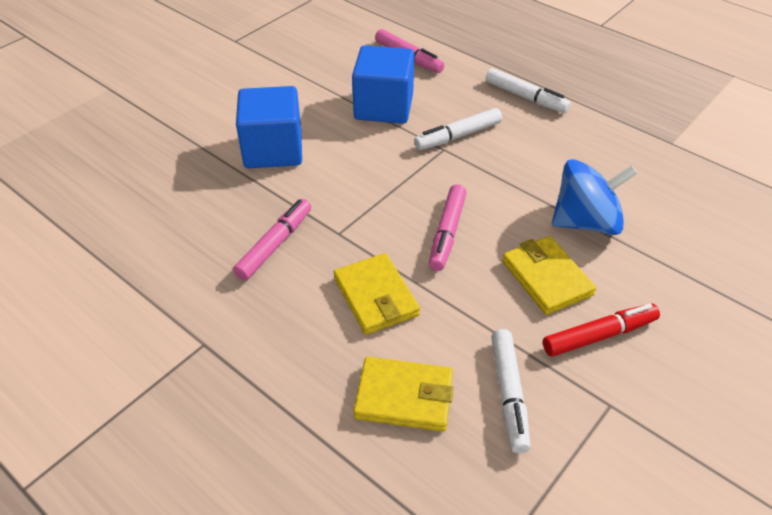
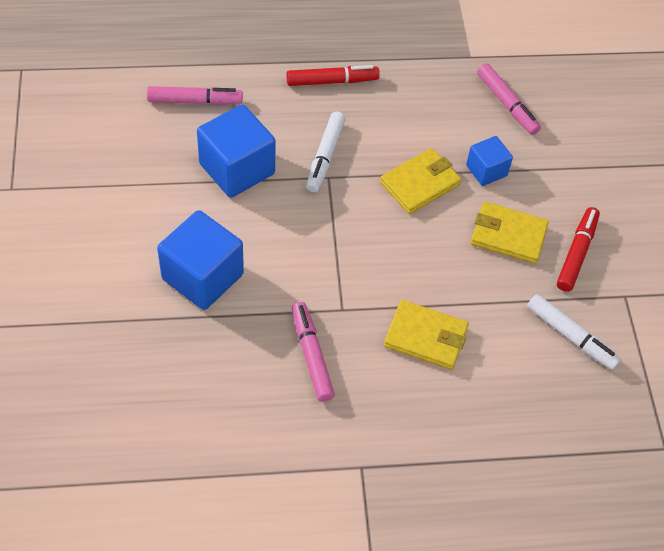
camera: 50 degrees left, 10 degrees up
yellow wallet [353,357,454,432] -> yellow wallet moved to [380,148,461,214]
pink marker [429,184,467,271] -> pink marker moved to [477,63,541,135]
white marker [486,68,571,113] -> red marker [287,65,380,86]
blue spinning top [552,159,638,235] -> blue cube [466,136,513,186]

